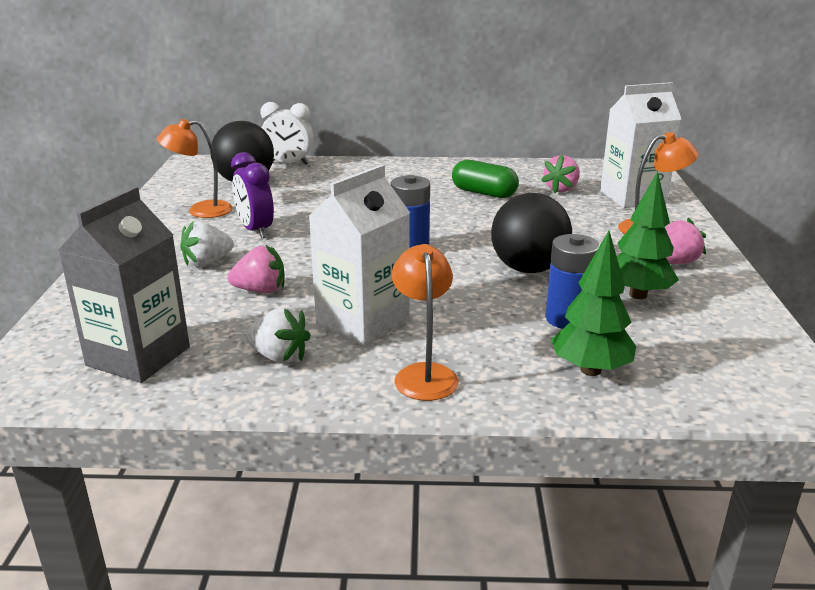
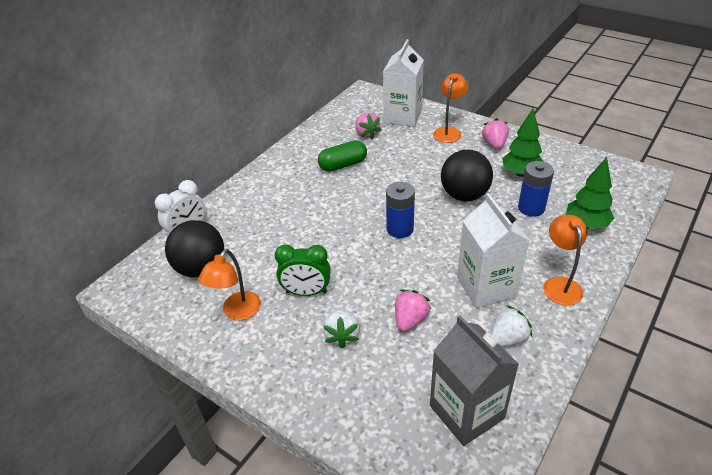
camera: 55 degrees left, 15 degrees up
purple clock [231,152,274,238] -> green clock [275,244,331,296]
orange lamp [392,244,459,401] -> orange lamp turned 60 degrees clockwise [543,215,587,305]

